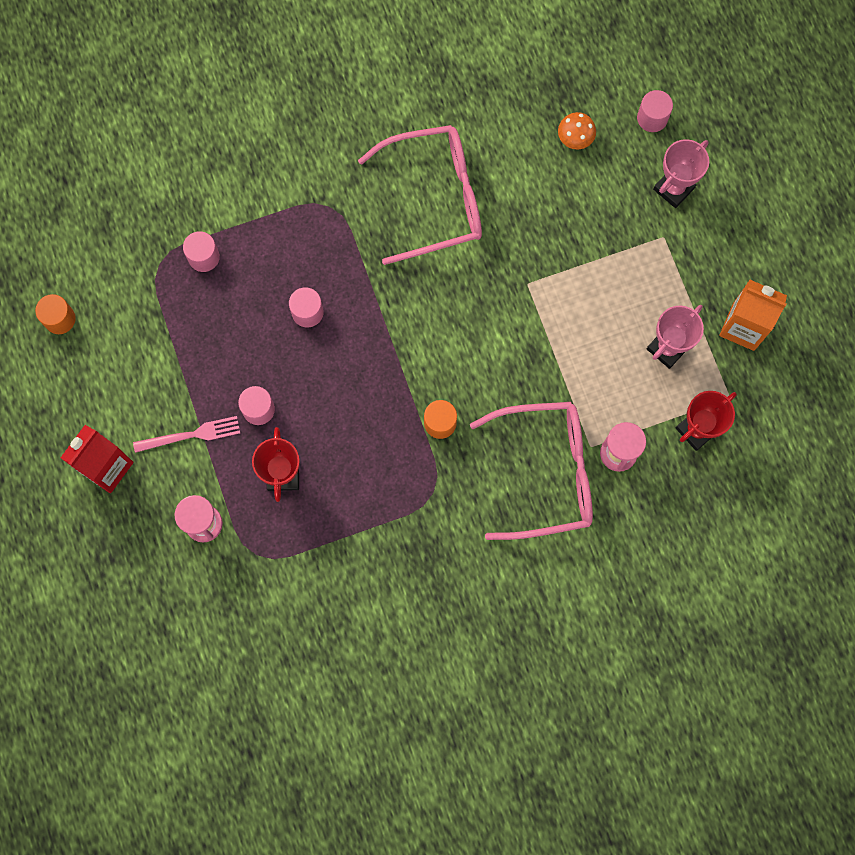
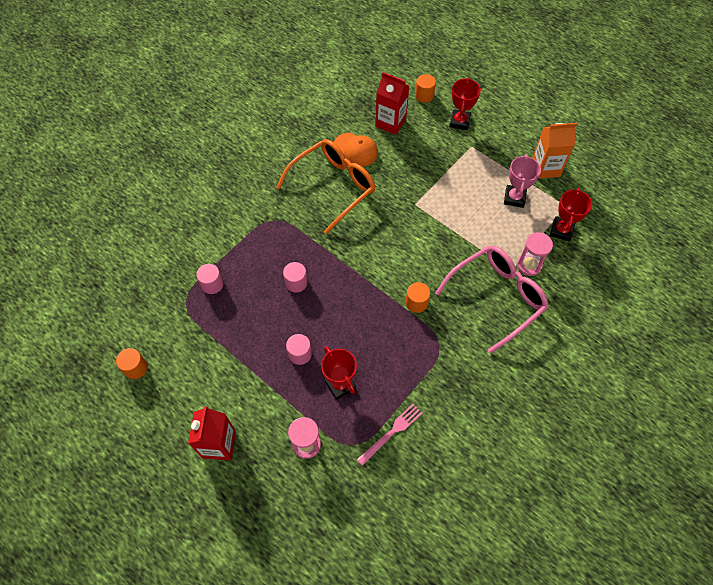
camera: 30 degrees left, 15 degrees down
pink fork [133,416,240,453] -> pink fork moved to [357,404,422,466]
pink glasses [358,125,482,265] -> orange glasses [276,139,375,234]
orange mushroom [558,112,596,150] -> red carton [375,72,409,135]
pink cylinder [637,90,673,132] -> orange cylinder [415,74,436,103]
pink trophy [653,139,709,208] -> red trophy [449,78,481,130]
none -> orange cap [334,133,378,167]

